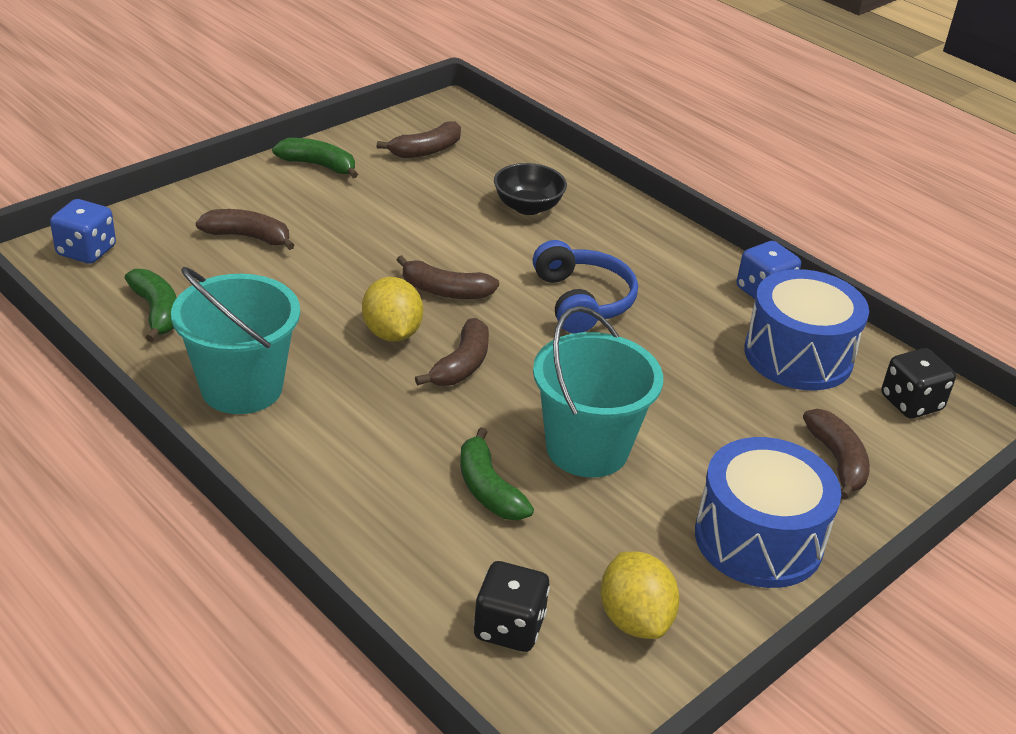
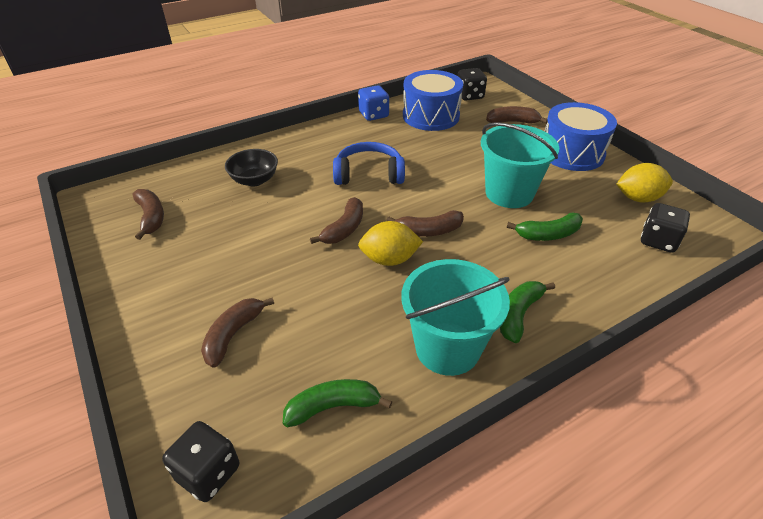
camera: 75 degrees left, 5 degrees up
blue dice [50,199,116,264] -> black dice [162,421,239,502]
green banana [272,138,358,178] -> green banana moved to [500,281,555,343]
brown banana [415,318,489,386] -> brown banana turned 135 degrees clockwise [386,210,464,237]

